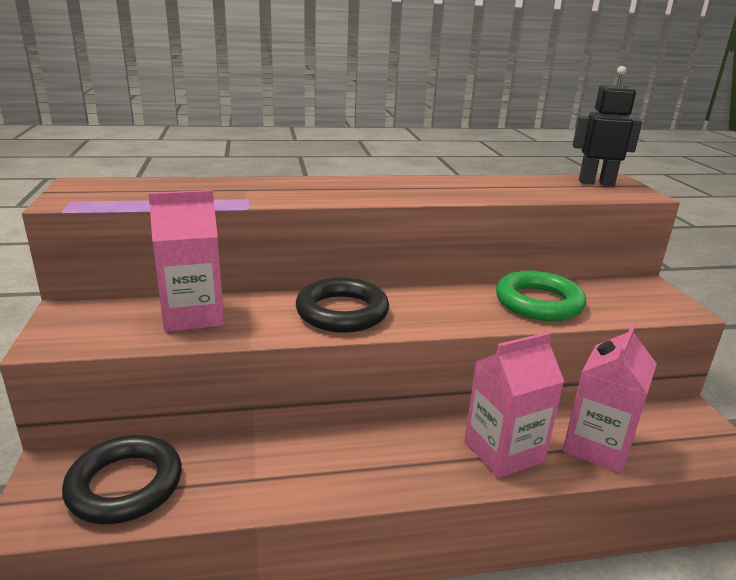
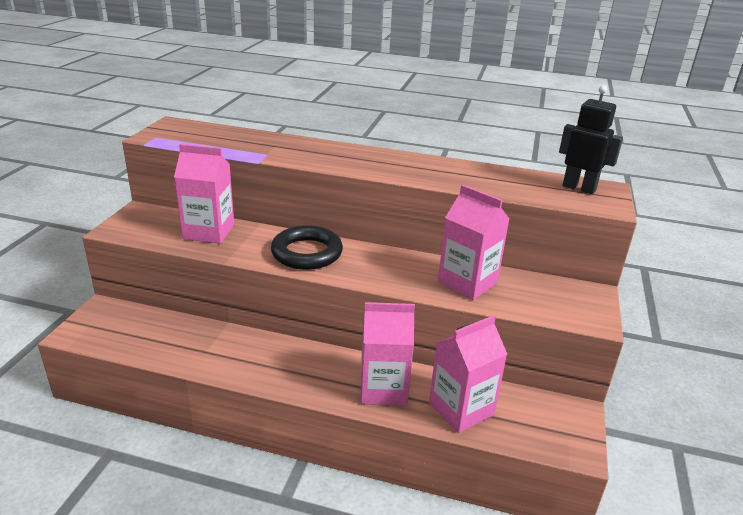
camera: 25 degrees right, 5 degrees up
black ring [62,435,182,524] -> none
green ring [496,270,586,321] -> pink carton [438,185,509,300]

